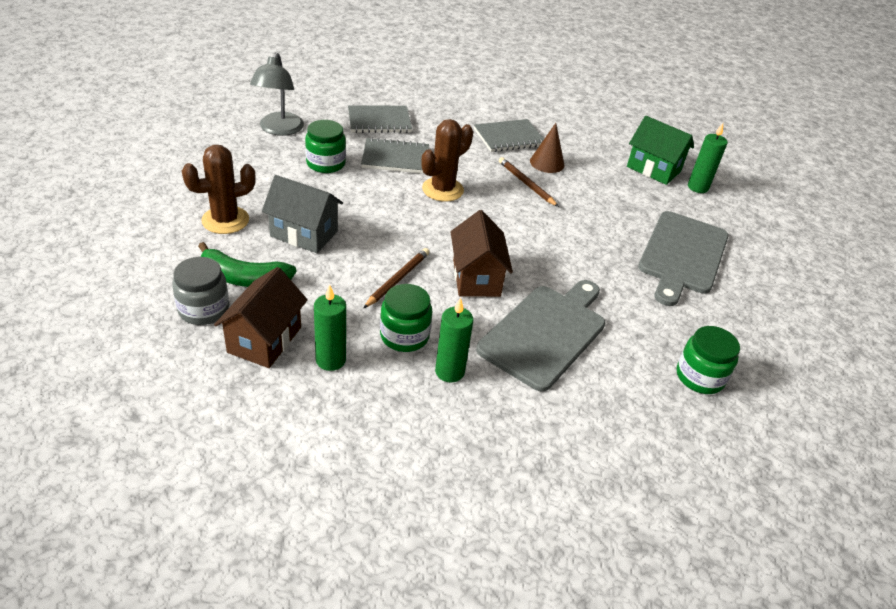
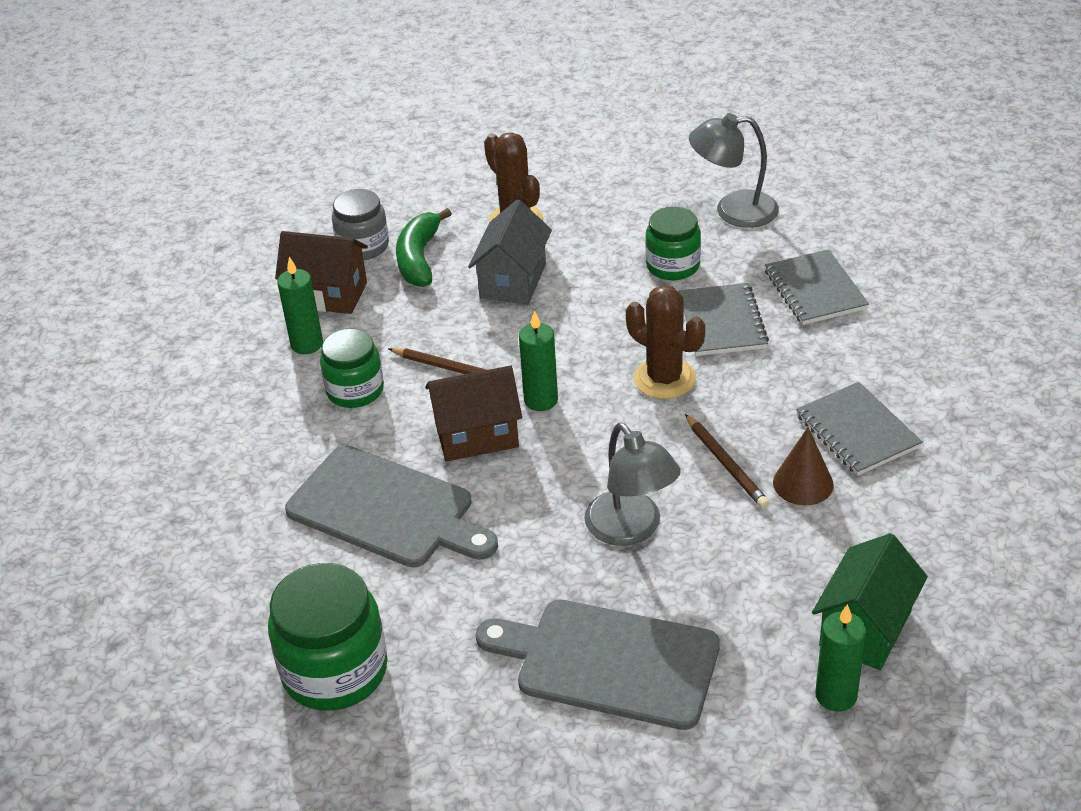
camera: 90 degrees right, 0 degrees up
green candle [435,298,473,383] -> green candle moved to [519,311,558,411]
brown pencil [499,157,559,207] -> brown pencil turned 105 degrees clockwise [685,414,769,508]
green jar [677,326,740,394] -> green jar [268,563,388,711], size x1.54
none -> grey lamp [584,422,681,546]

